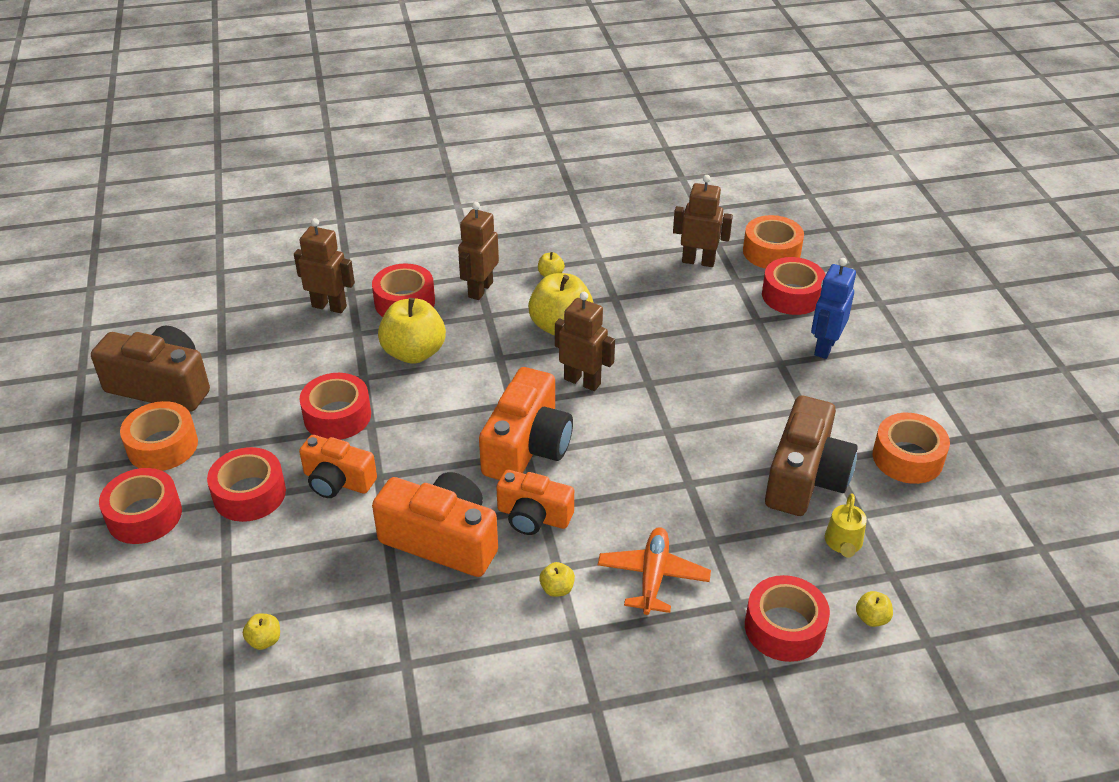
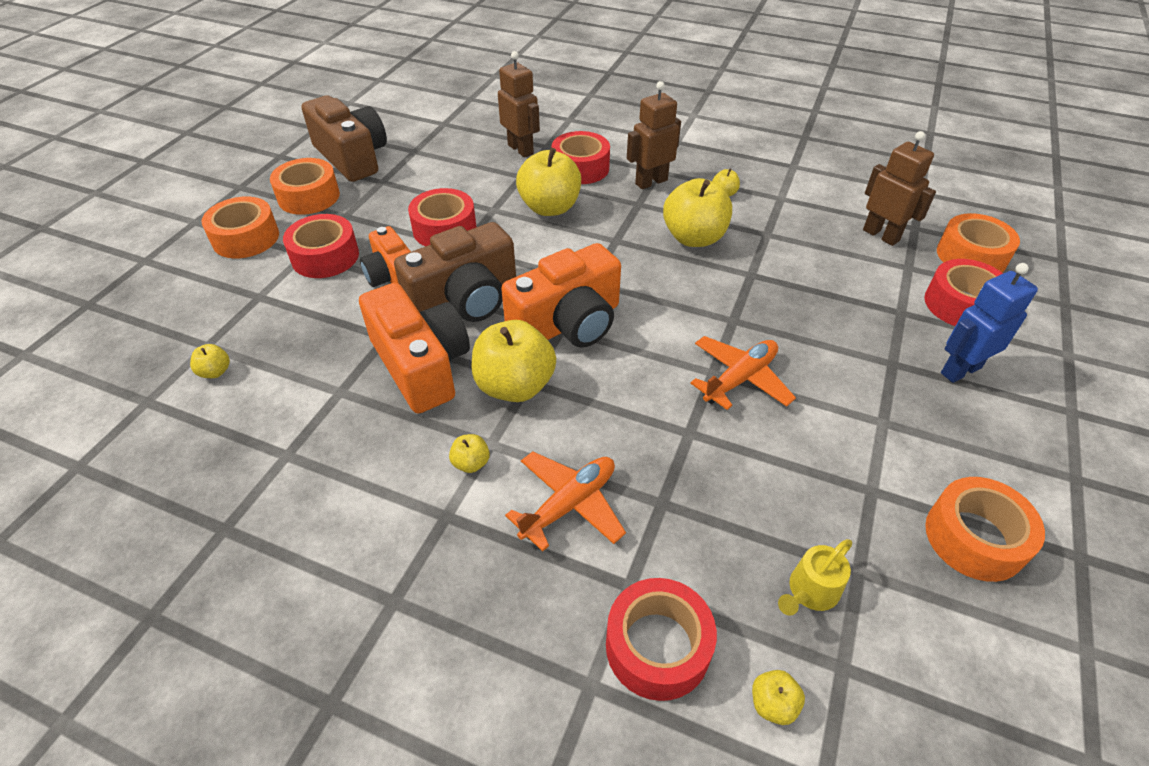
camera: 35 degrees right, 5 degrees up
red tape [99,468,182,544] -> orange tape [201,196,279,258]
orange camera [496,470,574,535] -> yellow apple [471,320,556,402]
brown robot [555,292,615,391] -> none
brown camera [765,396,858,516] -> brown camera moved to [394,222,516,322]
none -> orange plane [690,336,796,410]

